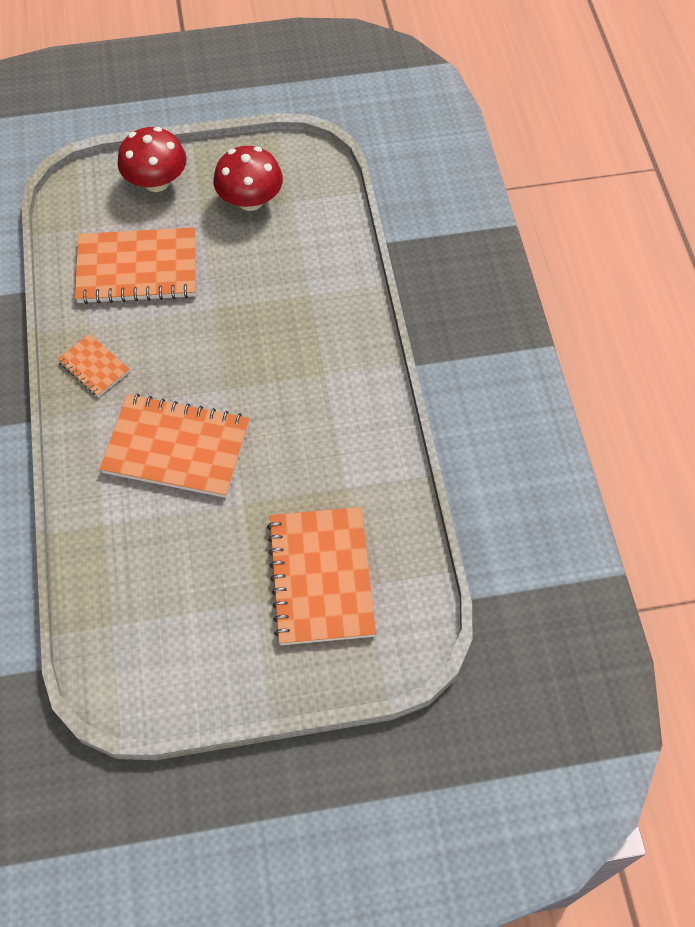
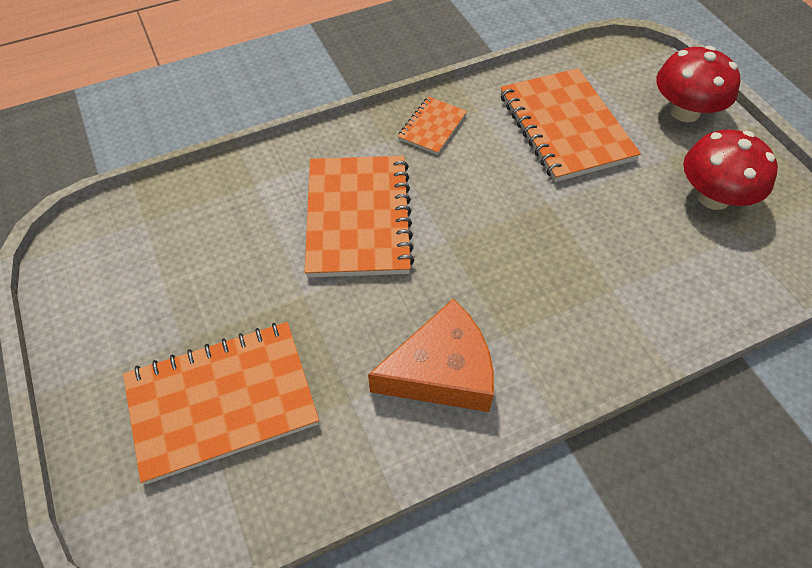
camera: 75 degrees right, 5 degrees down
none -> orange cheese [368,299,494,412]

